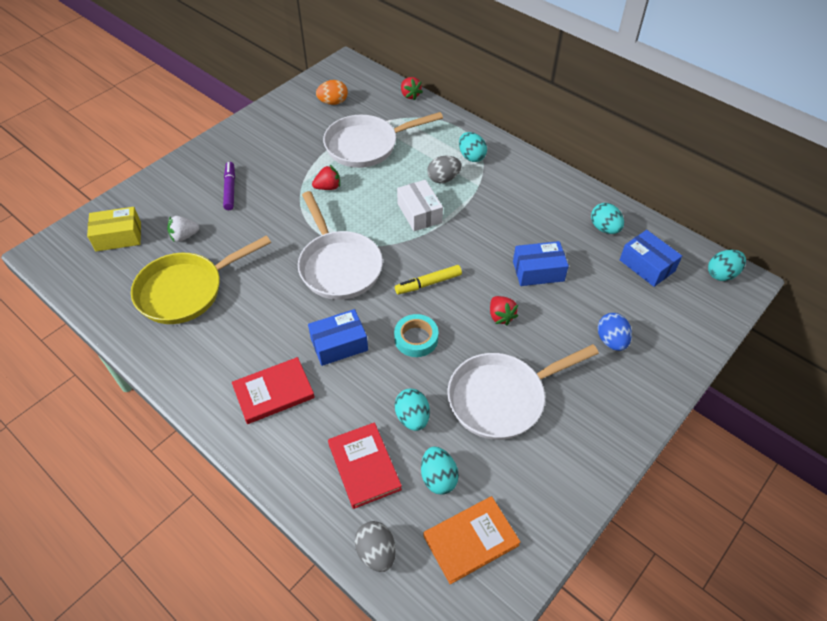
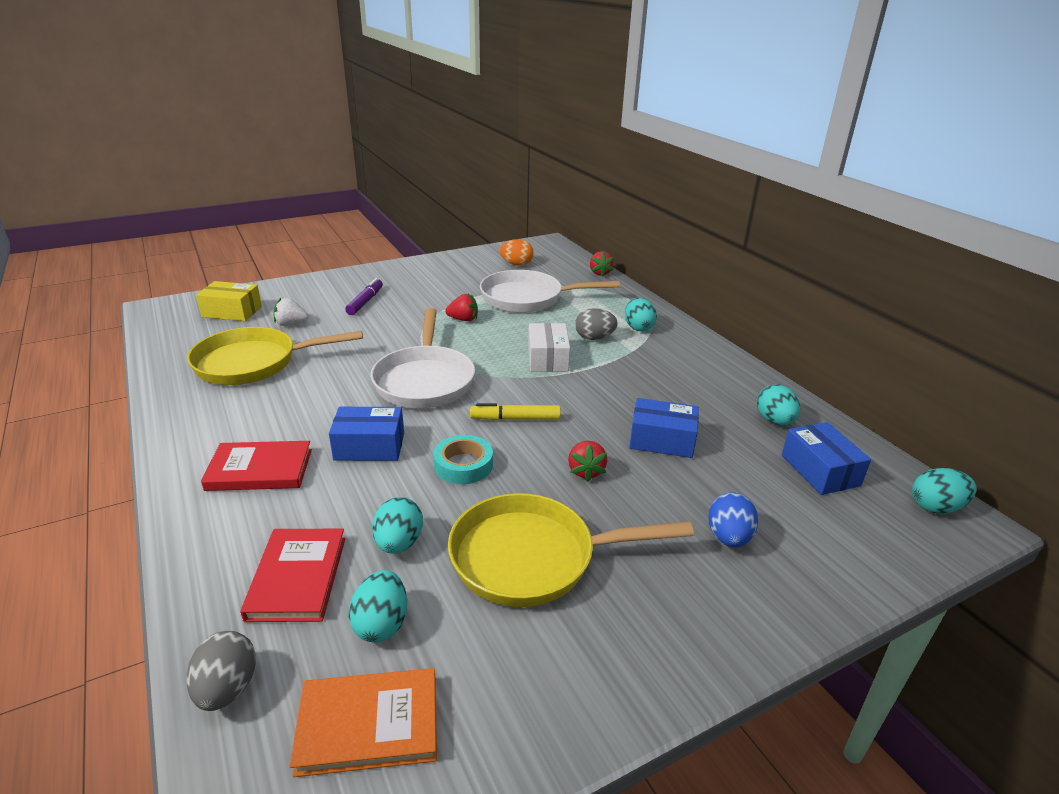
camera: 20 degrees right, 20 degrees down
white pan [447,344,599,440] -> yellow pan [448,493,694,607]

